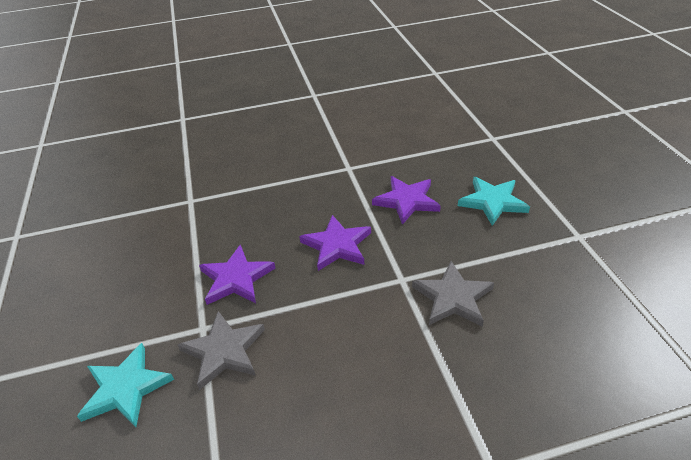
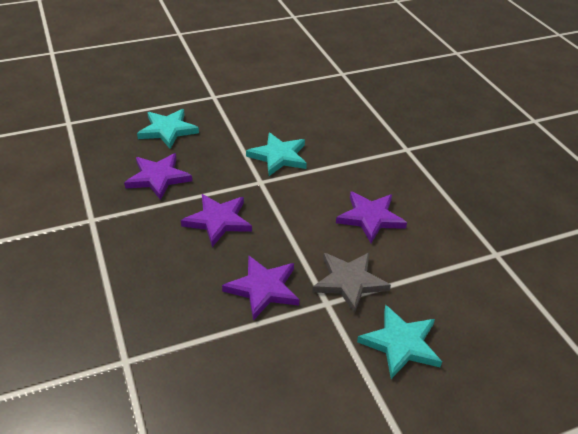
camera: 100 degrees left, 0 degrees up
grey star [412,261,494,327] -> turquoise star [246,133,307,176]
none -> purple star [336,191,407,243]

